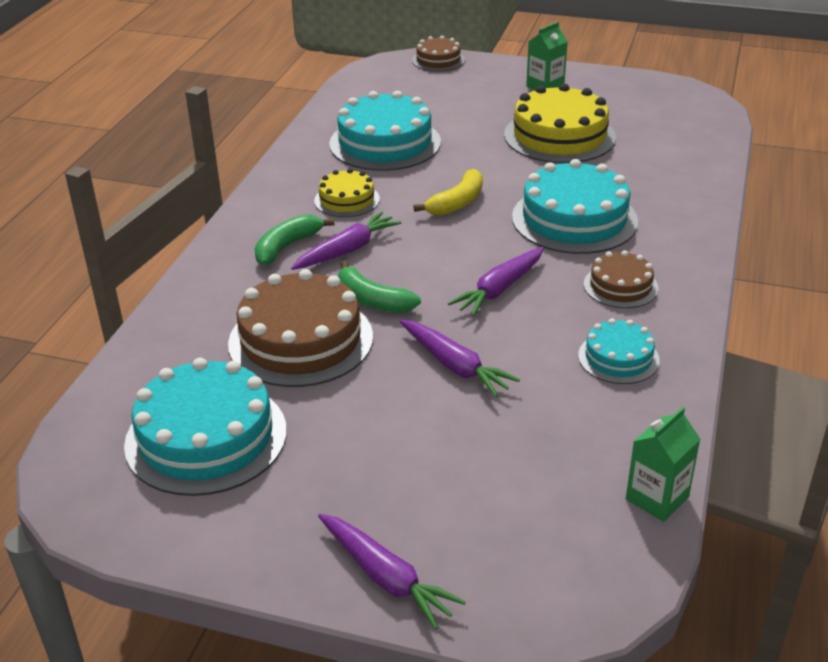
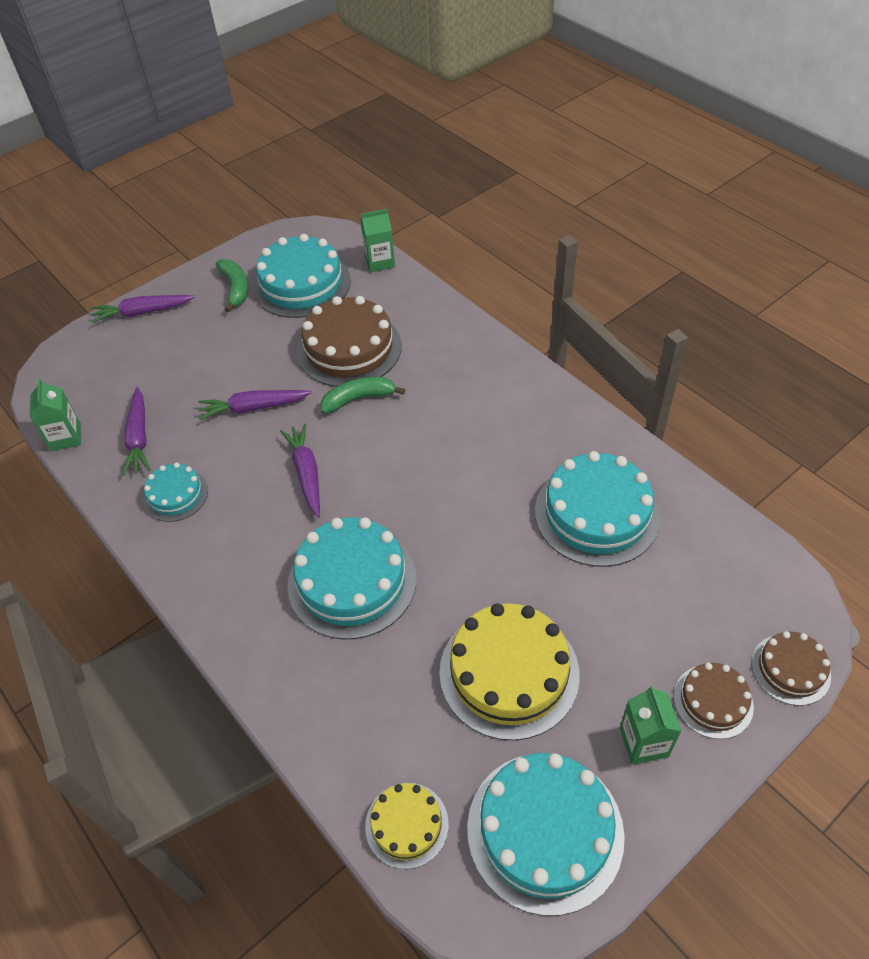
camera: 125 degrees right, 15 degrees up
green banana [254,214,334,265] -> green banana moved to [215,259,249,312]
purple carrot [291,211,402,270] -> purple carrot moved to [122,387,150,476]
yellow cake [314,168,380,217] -> yellow cake moved to [365,783,449,869]
yellow banana [413,169,483,216] -> none
brown cake [584,250,658,308] -> brown cake moved to [674,663,754,739]
none -> green carton [360,209,395,272]
none -> turquoise cake [467,753,625,916]

